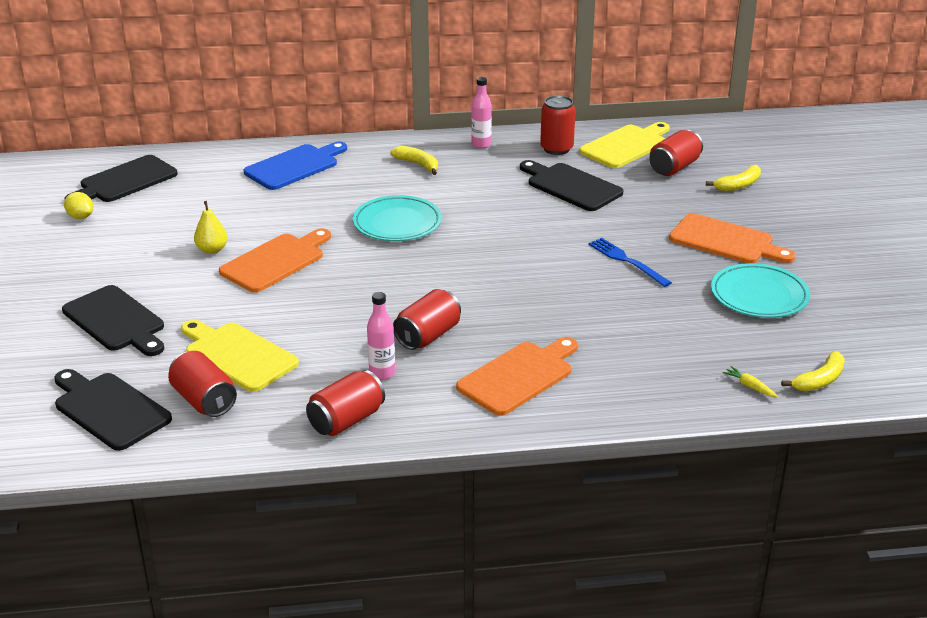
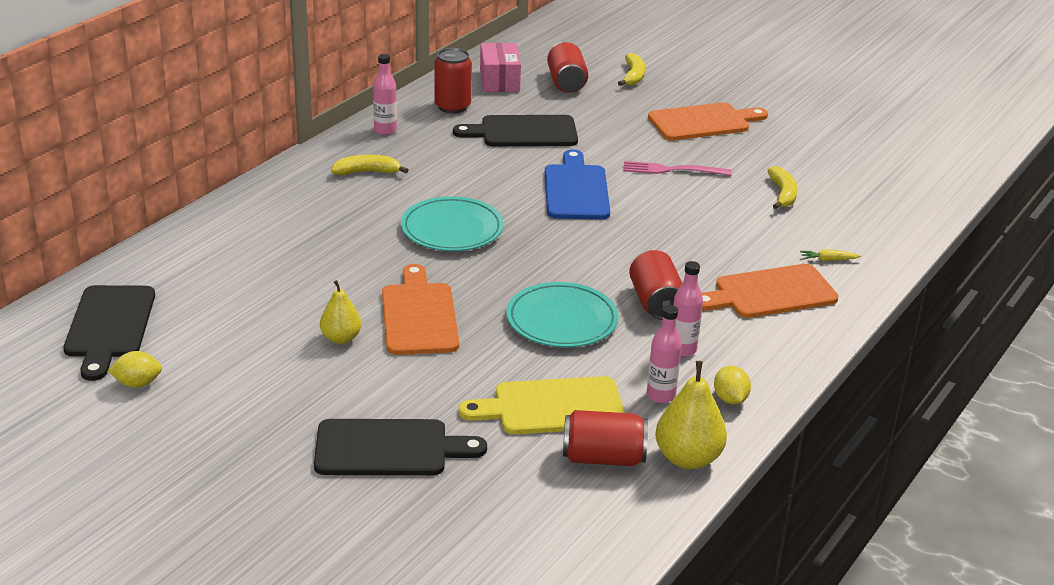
camera: 50 degrees left, 0 degrees up
black cutting board [54,369,172,451] -> none
blue cutting board [244,142,347,190] -> blue cutting board moved to [545,149,610,219]
red can [306,370,385,436] -> yellow lemon [714,366,751,404]
orange cutting board [456,337,578,416] -> orange cutting board turned 105 degrees counterclockwise [702,264,838,318]
yellow cutting board [579,122,670,168] -> pink box [480,43,521,92]
blue fork [588,238,672,287] -> pink fork [624,161,732,176]
turquoise plate [711,263,810,318] -> turquoise plate moved to [506,282,619,347]
yellow carrot [722,366,778,397] -> yellow carrot moved to [800,249,861,261]
yellow banana [781,351,845,391] -> yellow banana moved to [767,166,797,209]
none -> pink bottle [647,305,682,403]
none -> yellow pear [655,361,727,469]

